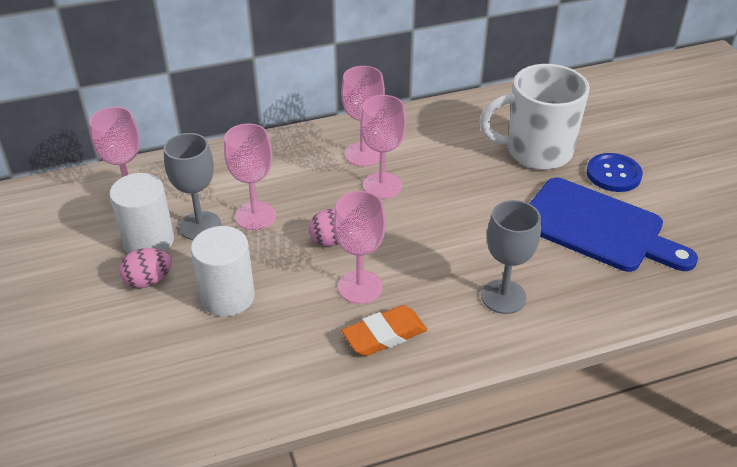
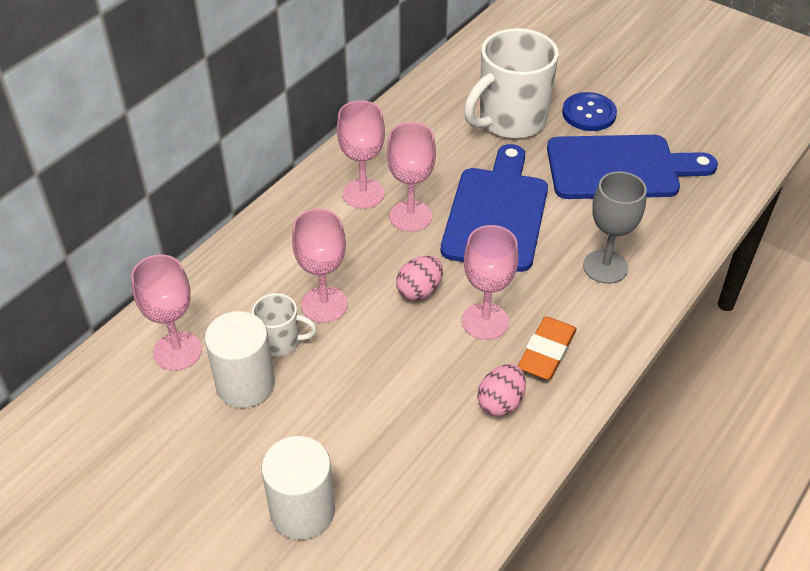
camera: 35 degrees left, 5 degrees up
pink egg [119,248,172,288] -> pink egg moved to [478,364,526,417]
grey goblet [164,133,221,240] -> white mug [252,293,317,356]
white cylinder [191,226,255,317] -> white cylinder moved to [261,436,335,540]
none -> blue cutting board [441,144,548,272]

